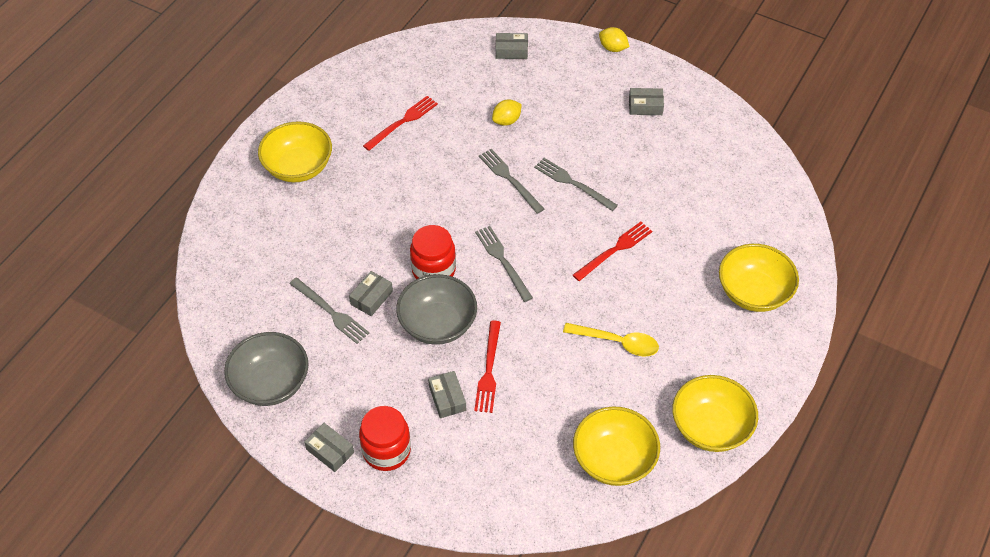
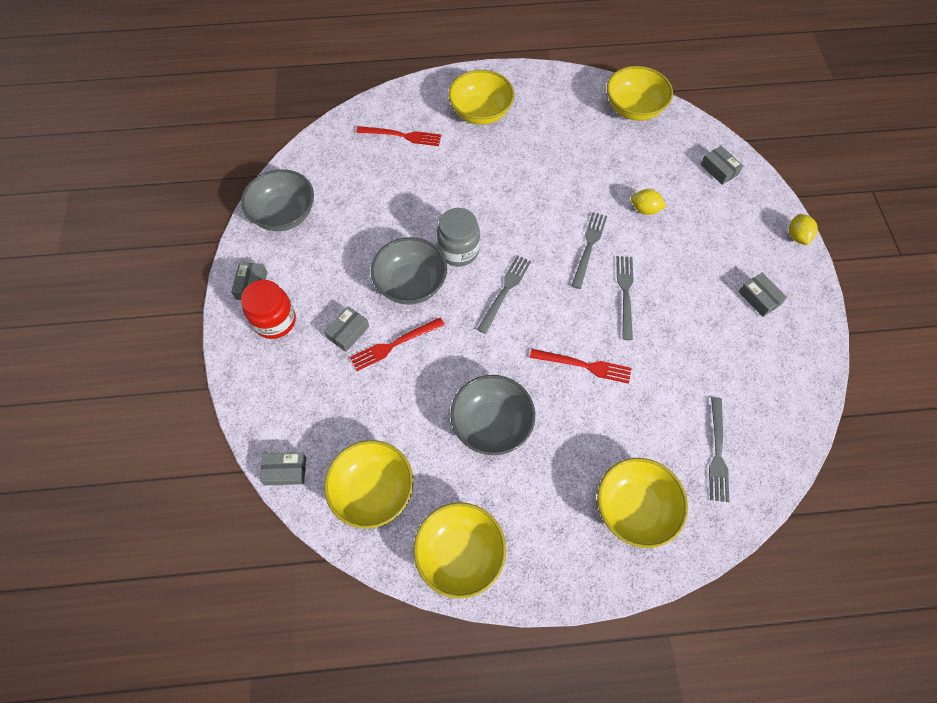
camera: 55 degrees right, 10 degrees up
grey fork [289,278,369,344] -> grey fork moved to [709,397,729,502]
grey box [349,271,393,316] -> grey box moved to [260,452,306,485]
red fork [363,96,438,151] -> red fork moved to [356,126,441,146]
red jar [410,225,456,279] -> grey jar [437,208,480,267]
yellow spoon [563,323,659,356] -> grey bowl [450,375,535,455]
none -> yellow bowl [607,66,673,121]

